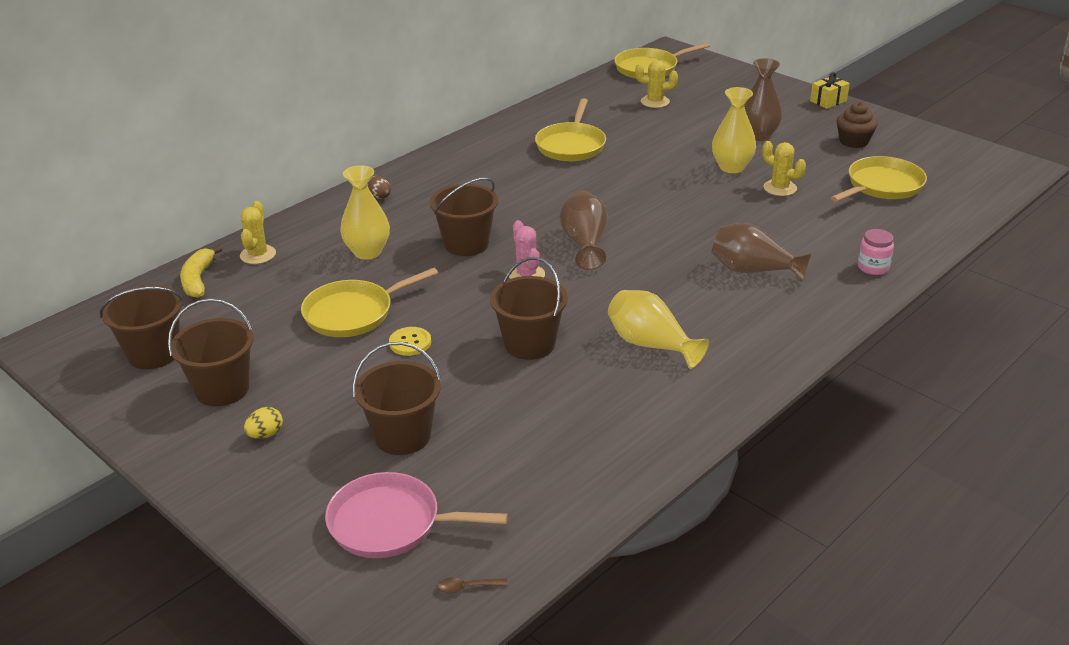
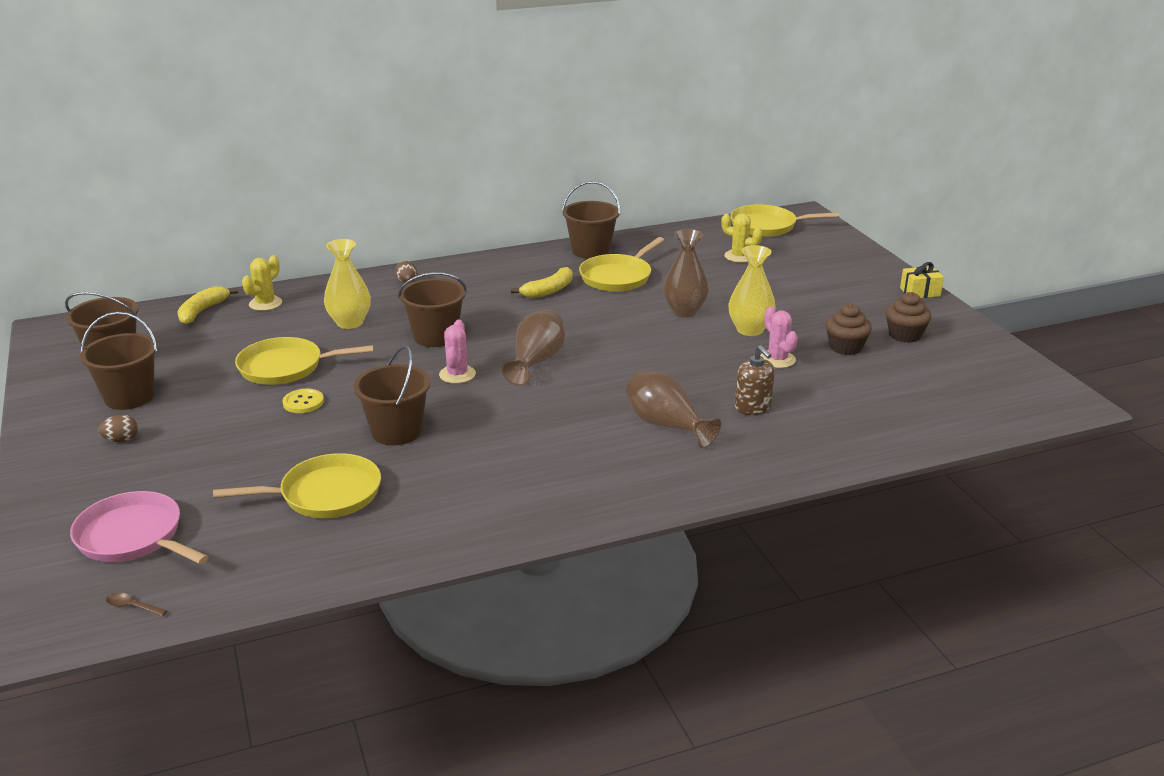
camera: 25 degrees right, 5 degrees down
yellow egg [244,407,283,439] -> brown egg [98,415,138,442]
brown bucket [353,342,441,455] -> brown bucket moved to [562,181,620,259]
yellow vase [608,290,709,369] -> none
brown vase [744,58,782,141] -> brown vase moved to [663,229,709,317]
yellow cactus [762,141,806,196] -> pink cactus [760,306,798,368]
yellow pan [831,156,927,202] -> yellow pan moved to [213,453,381,518]
pink jar [858,229,894,275] -> none
none -> yellow banana [511,267,573,298]
none -> brown soap dispenser [735,345,775,415]
none -> brown cupcake [826,304,872,355]

